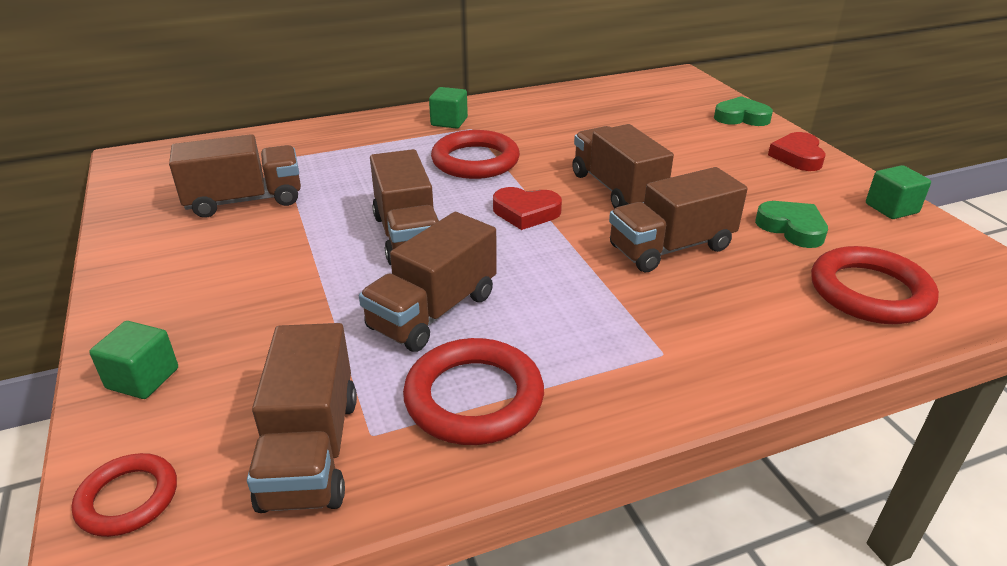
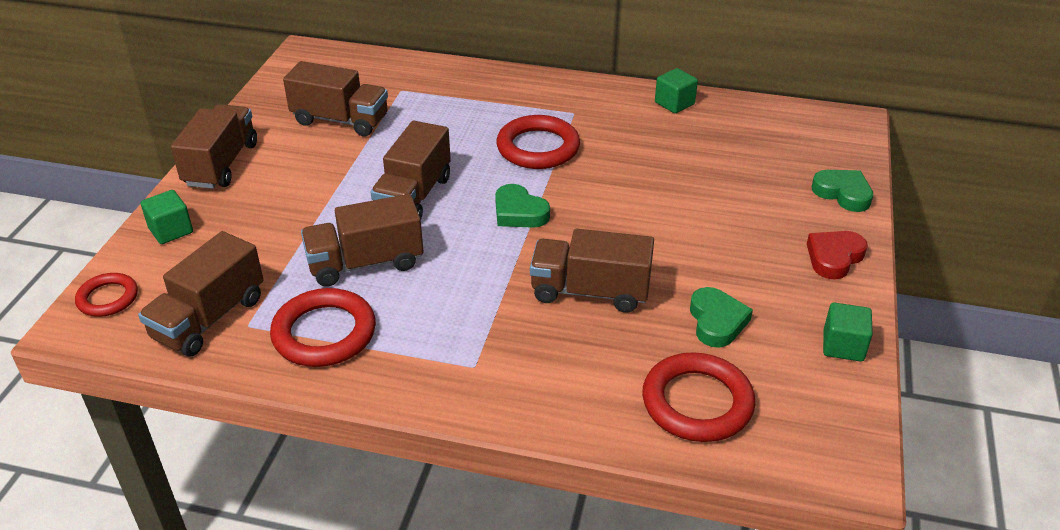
camera: 35 degrees right, 5 degrees up
green cube [429,87,468,129] -> green cube moved to [655,68,698,113]
red heart [493,187,562,230] -> green heart [495,184,550,228]
brown truck [572,124,674,208] -> brown truck moved to [171,104,257,189]

